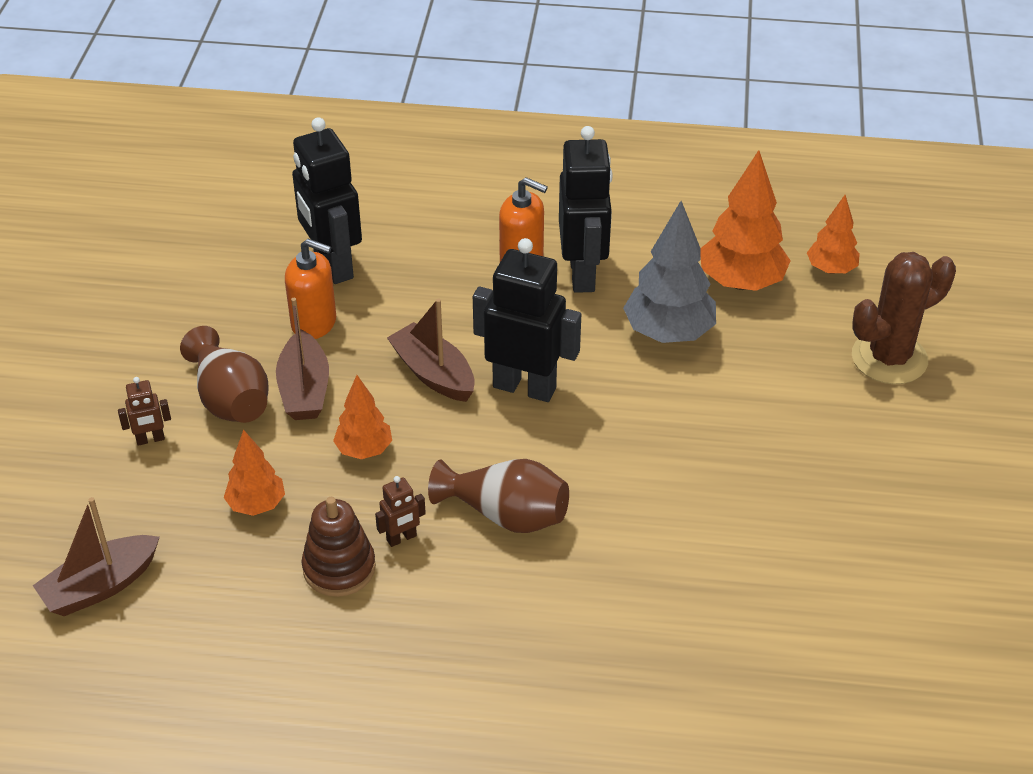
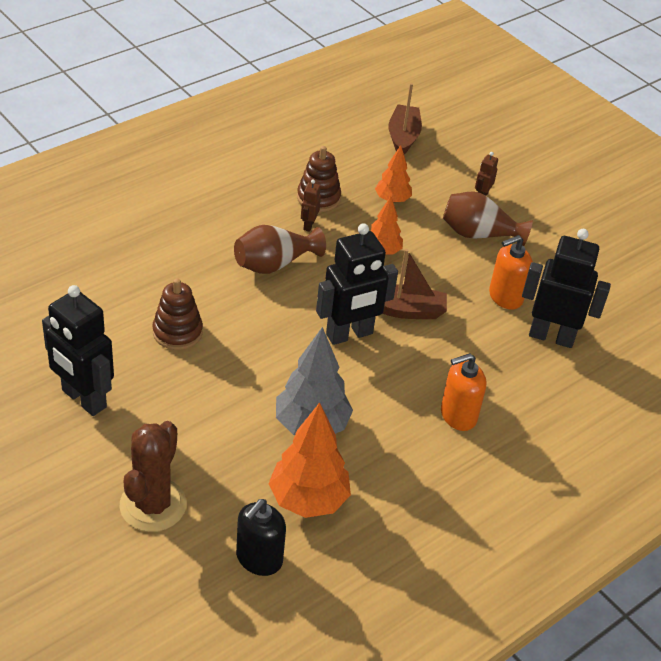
camera: 130 degrees right, 0 degrees up
brown boat [276,298,329,420] -> none
black robot [559,126,613,293] -> black robot moved to [42,285,114,416]
orange tree [807,195,860,274] -> black soap dispenser [236,499,286,576]
none -> brown stacking toy [152,278,203,350]

